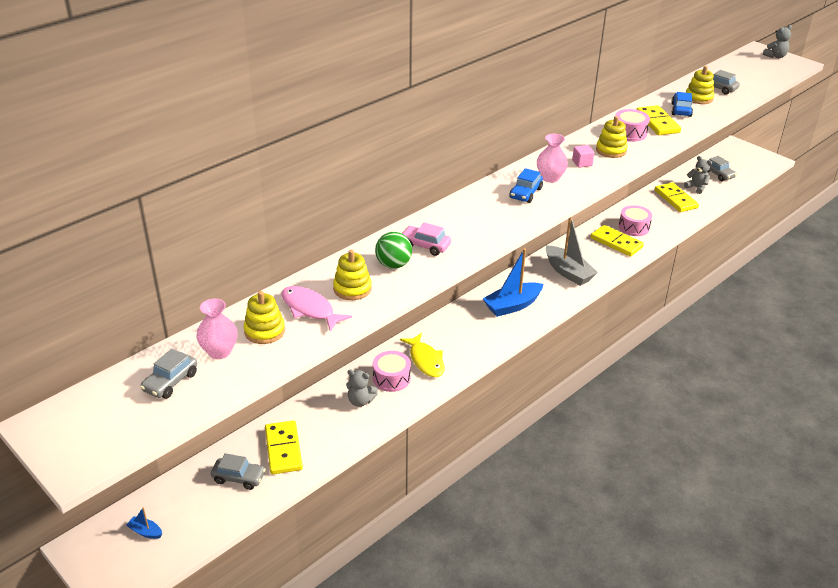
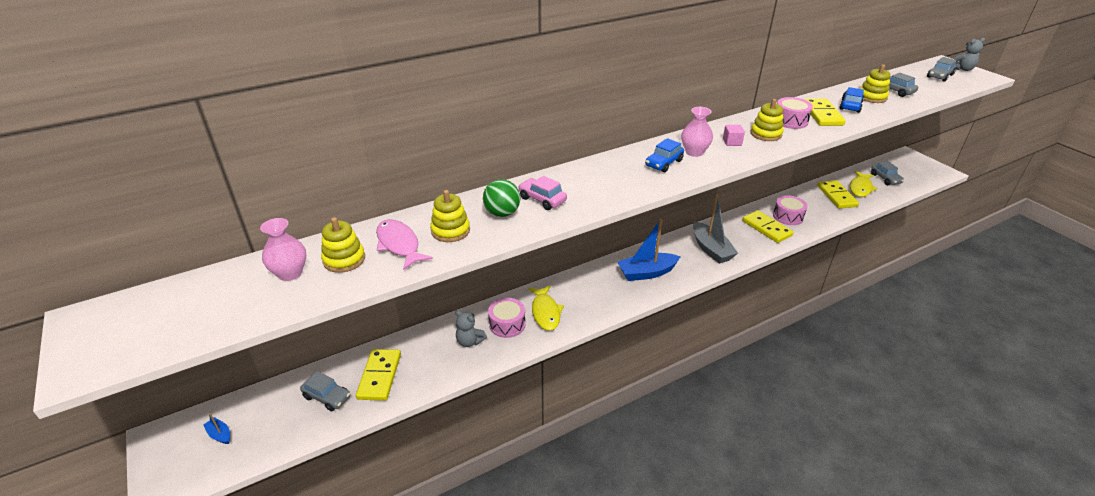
camera: 15 degrees right, 0 degrees up
grey car [140,349,197,399] -> grey car moved to [927,57,956,82]
grey teddy bear [684,156,712,194] -> yellow fish [850,171,878,197]

